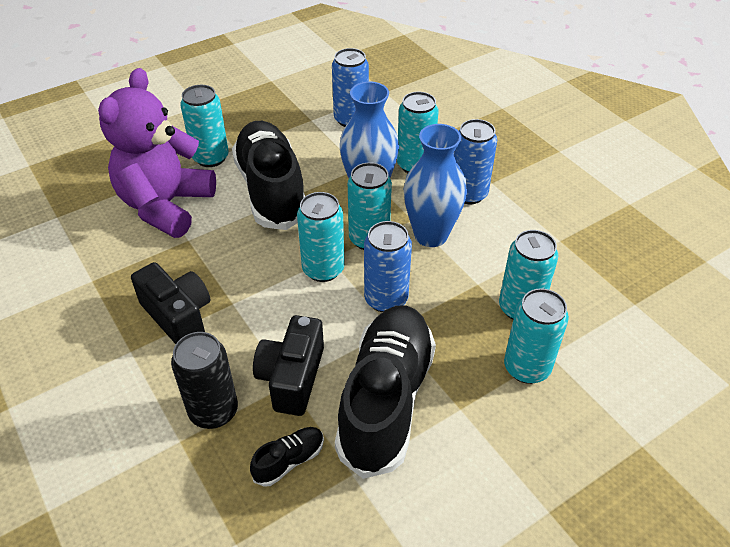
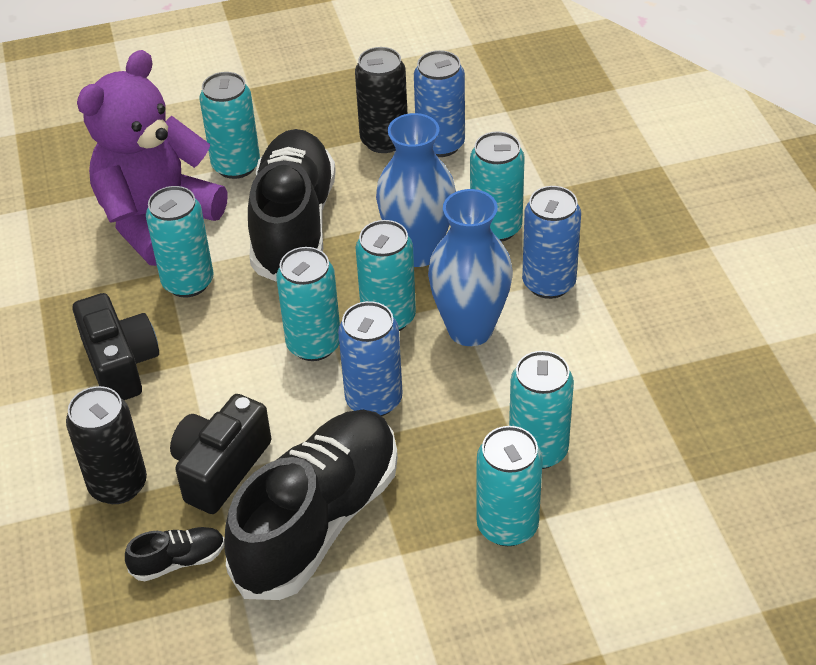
camera: 20 degrees right, 0 degrees up
none -> turquoise can [146,186,214,297]
none -> black can [355,47,407,153]

